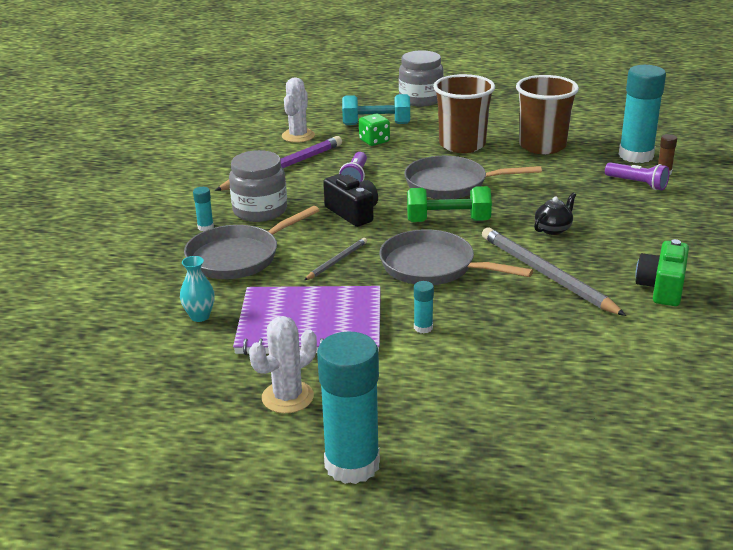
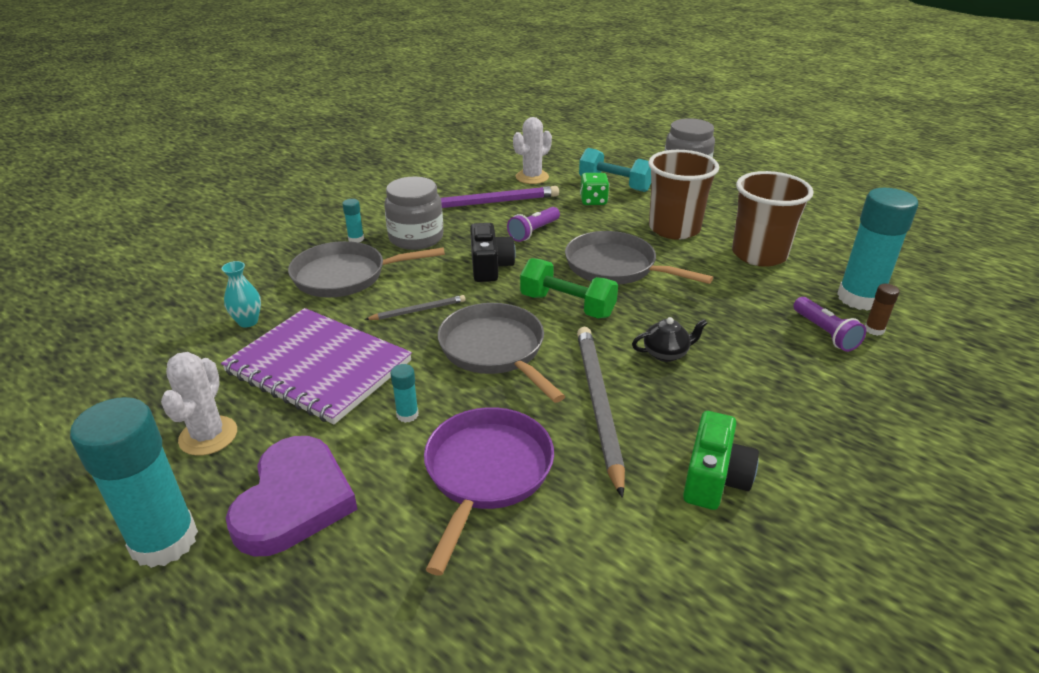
camera: 30 degrees right, 5 degrees up
white cactus [249,316,317,413] -> white cactus turned 75 degrees counterclockwise [161,352,237,456]
green camera [635,239,689,306] -> green camera turned 150 degrees clockwise [683,411,759,510]
none -> purple heart [226,436,358,556]
none -> purple pan [424,407,554,576]

